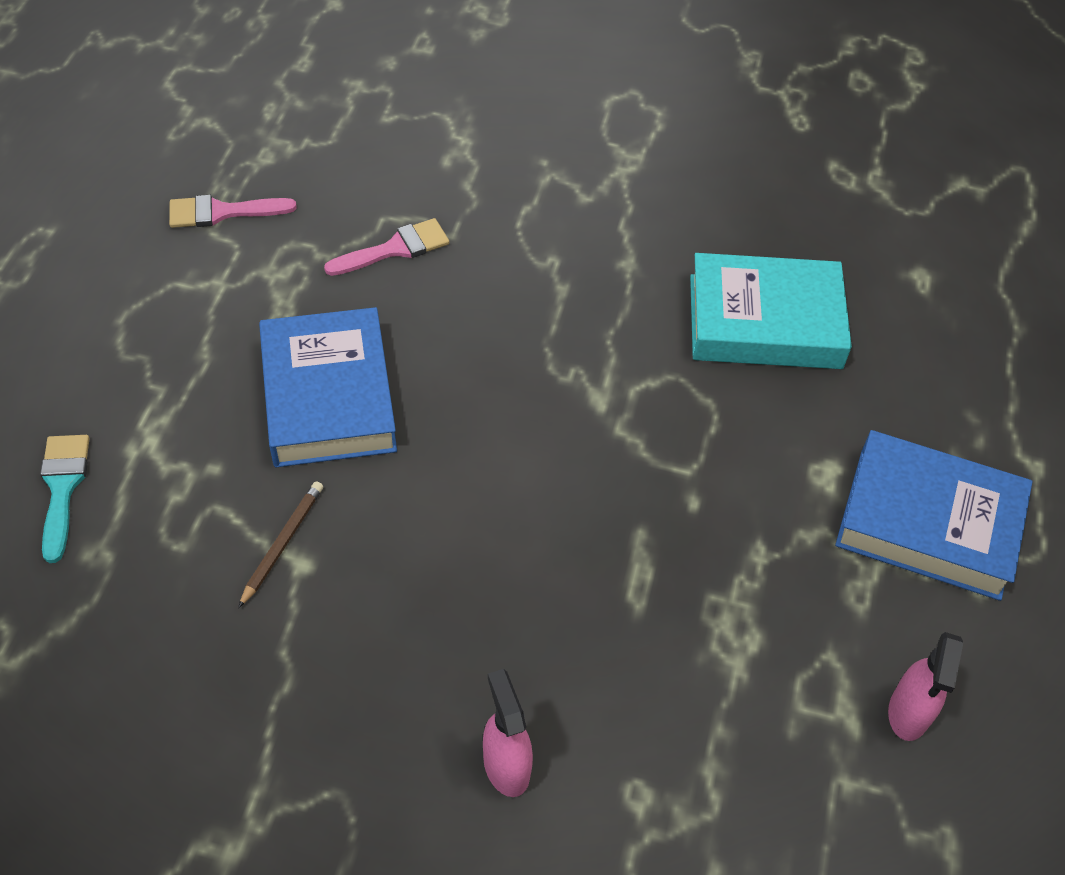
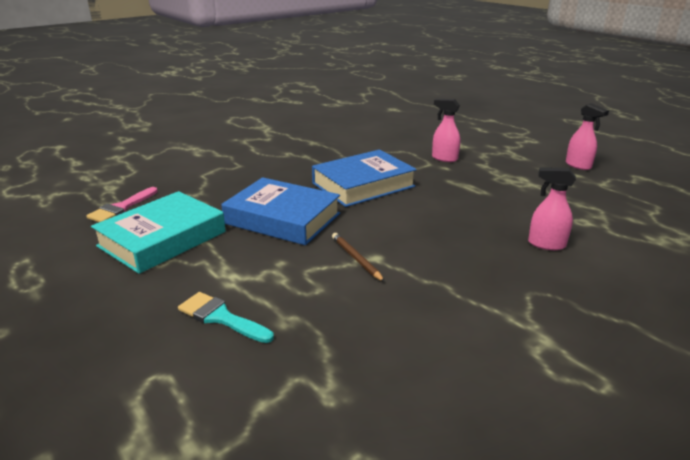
camera: 50 degrees left, 25 degrees down
pink brush [324,218,449,276] -> none
turquoise book [690,253,852,369] -> turquoise book moved to [91,191,226,274]
blue book [835,430,1033,601] -> blue book moved to [312,149,417,207]
none -> pink spray bottle [432,99,460,162]

